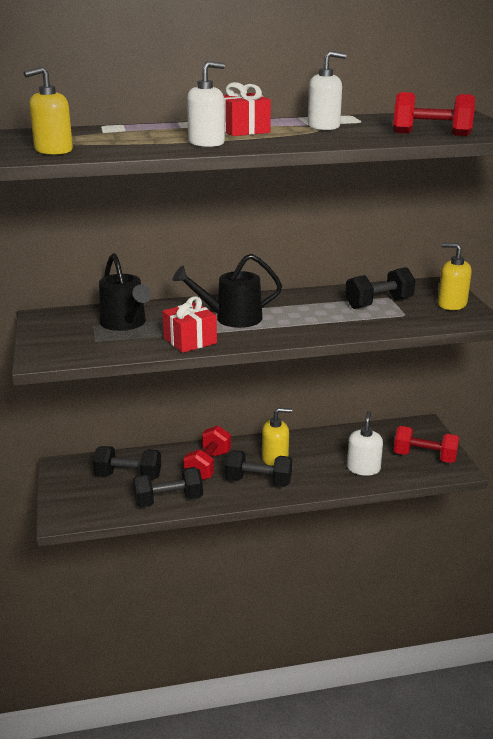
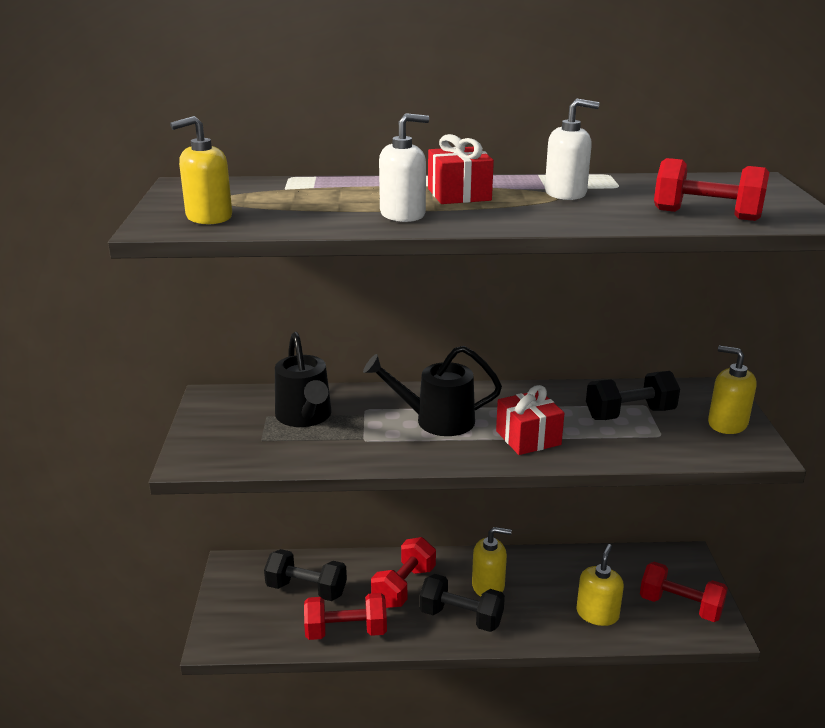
camera: 10 degrees right, 0 degrees up
black dumbbell [133,467,203,507] -> red dumbbell [304,593,387,640]
red gift [162,296,217,353] -> red gift moved to [496,385,564,455]
white soap dispenser [347,411,383,476] -> yellow soap dispenser [576,544,624,626]

